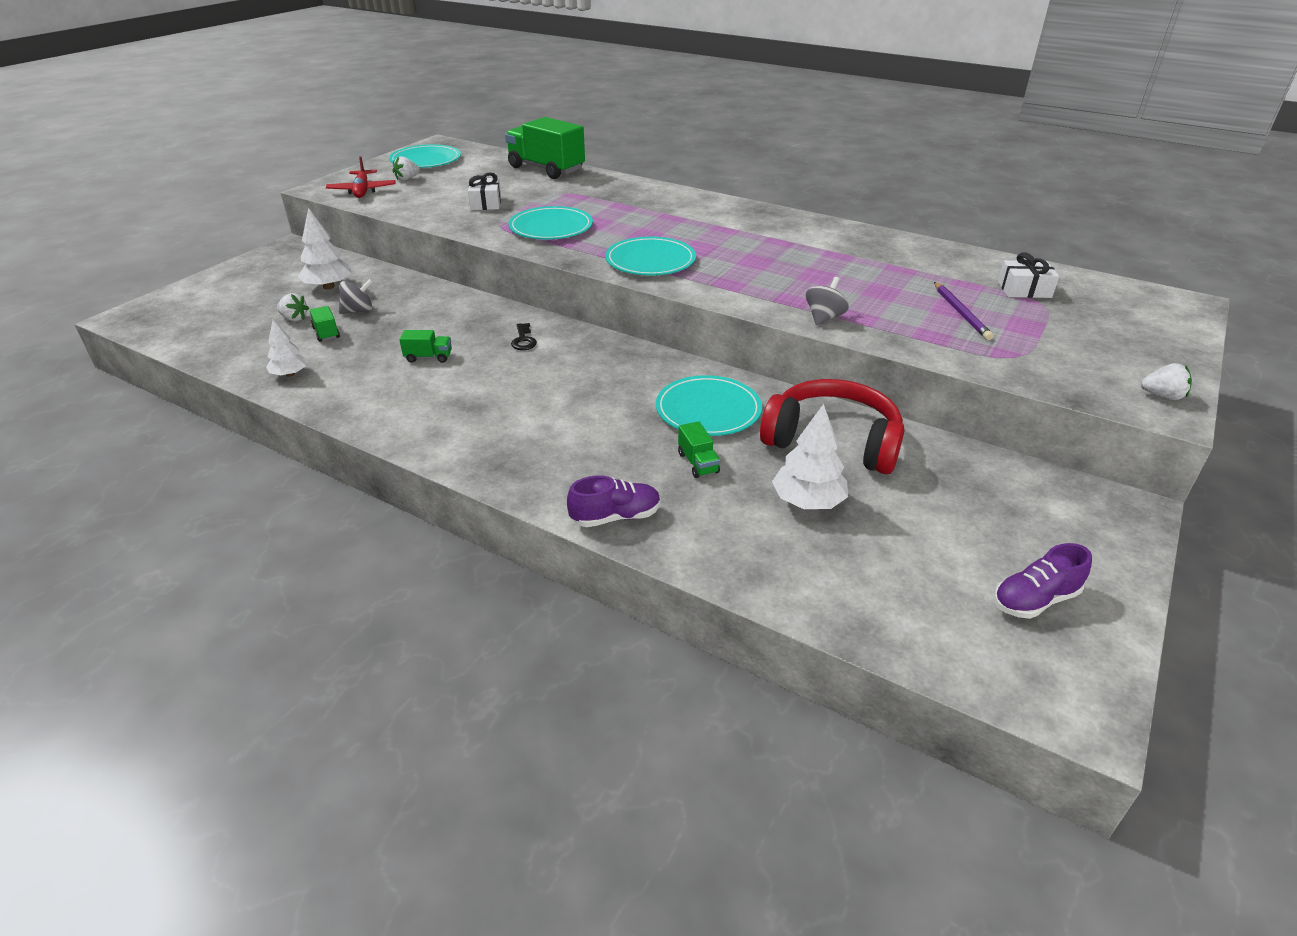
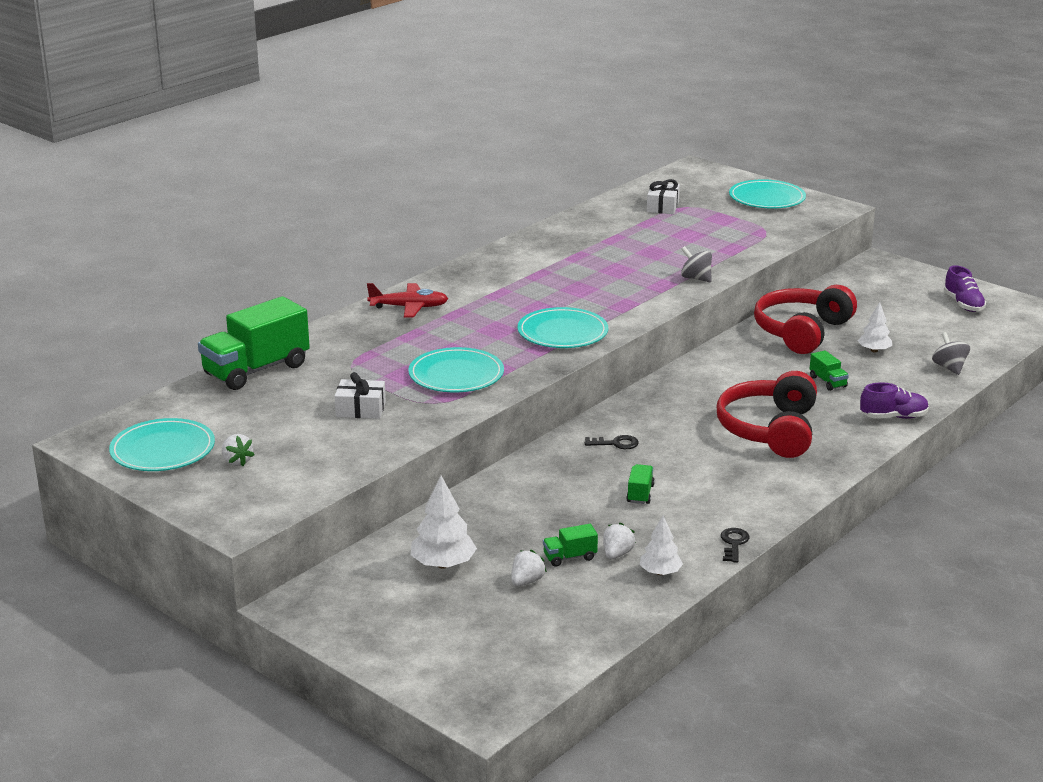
camera: 80 degrees left, 10 degrees down
red plane [326,156,396,198] -> red plane moved to [367,283,448,317]
grey spinning top [339,279,373,314] -> grey spinning top moved to [932,332,970,375]
purple shoe [567,476,661,527] -> purple shoe turned 90 degrees clockwise [860,382,929,419]
turquoise plate [656,375,762,436] -> turquoise plate moved to [729,179,806,209]
green truck [678,421,720,478] -> green truck turned 75 degrees clockwise [810,350,849,391]
white tree [772,404,848,509] -> white tree [858,302,892,352], size x0.65
purple pencil [934,282,993,340] -> none
white strawberry [1141,363,1192,400] -> white strawberry moved to [603,522,636,559]
none -> red headphones [716,371,817,458]
none -> black key [721,528,749,563]

